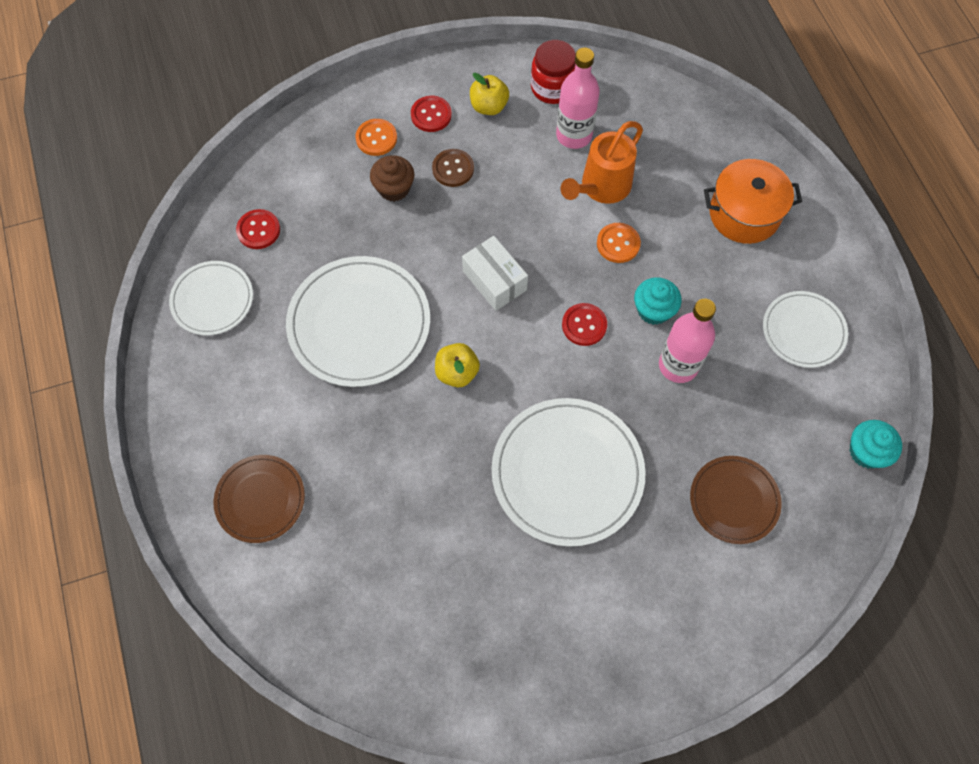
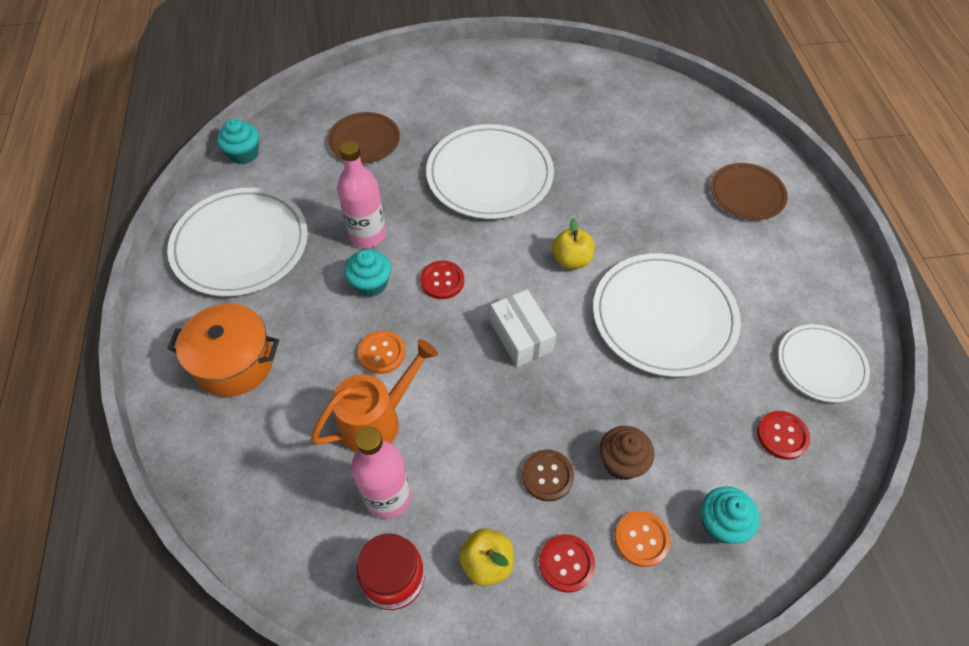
camera: 170 degrees left, 10 degrees down
white plate [763,291,848,368] -> white plate [167,188,308,296], size x1.71
none -> turquoise cupcake [701,486,760,544]

